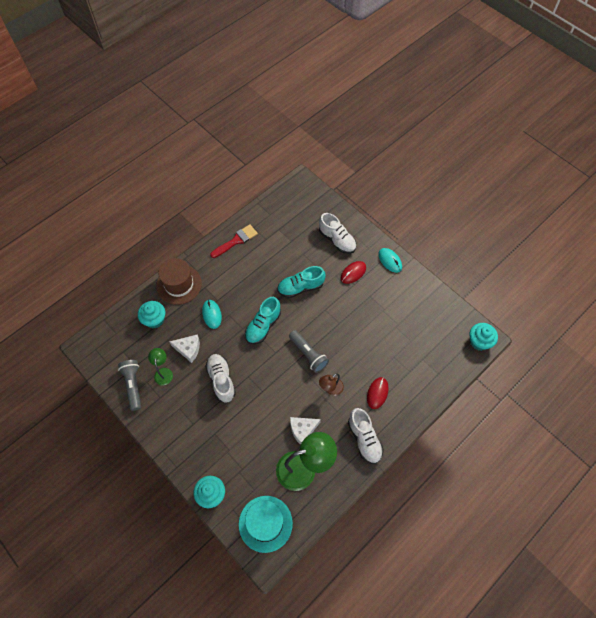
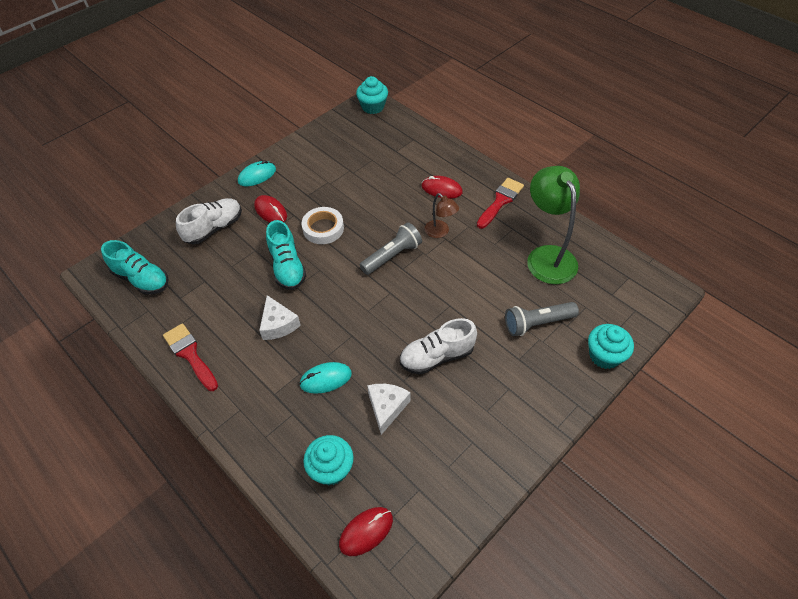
camera: 90 degrees left, 10 degrees down
grey flashlight [118,360,141,411] -> grey flashlight moved to [505,302,579,336]
green lamp [148,348,173,385] -> none
brown hat [156,258,202,305] -> none
turquoise hat [239,496,293,553] -> none
turquoise shoe [245,297,281,344] -> turquoise shoe moved to [101,240,168,295]
white cheese [290,417,321,445] -> white cheese moved to [259,295,301,340]
white shoe [348,408,384,464] -> red brush [477,178,524,229]
none -> white tape [302,207,344,244]
none -> red mouse [339,507,393,556]

